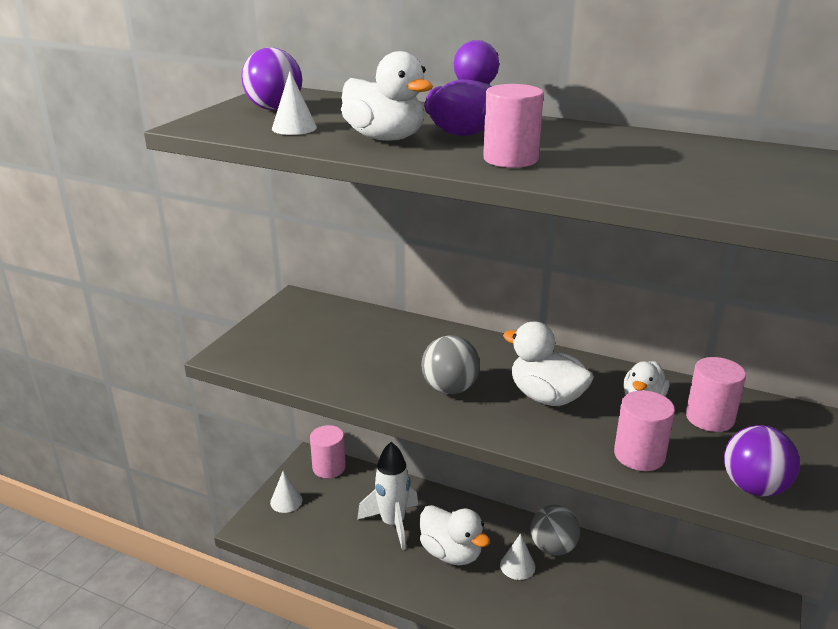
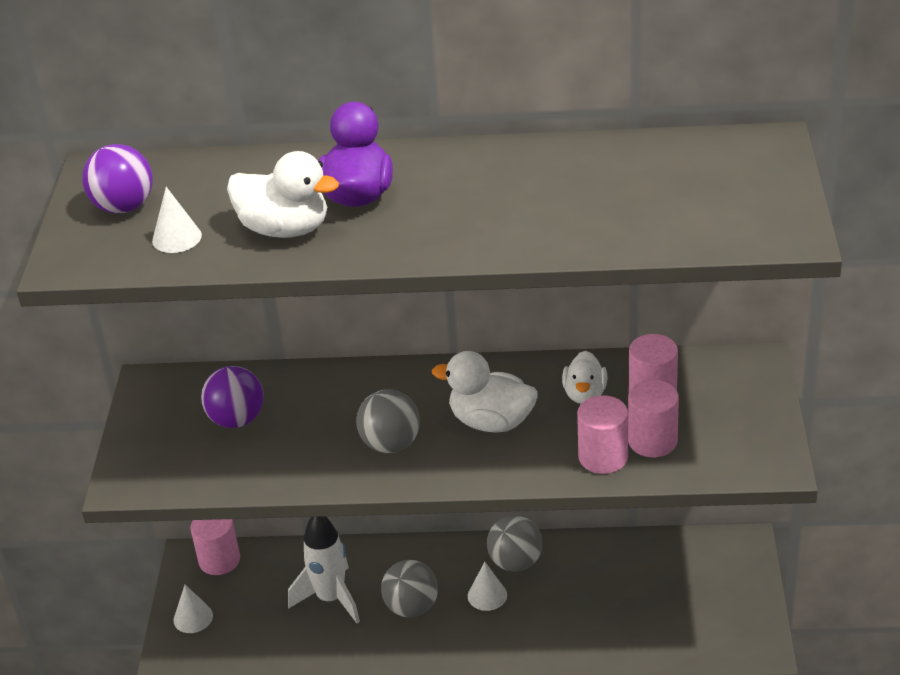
camera: 20 degrees left, 10 degrees up
white duck [420,505,490,565] -> grey ball [381,560,438,617]
pink cylinder [483,84,544,168] -> pink cylinder moved to [628,380,679,457]
purple ball [724,425,800,497] -> purple ball moved to [201,366,264,428]

